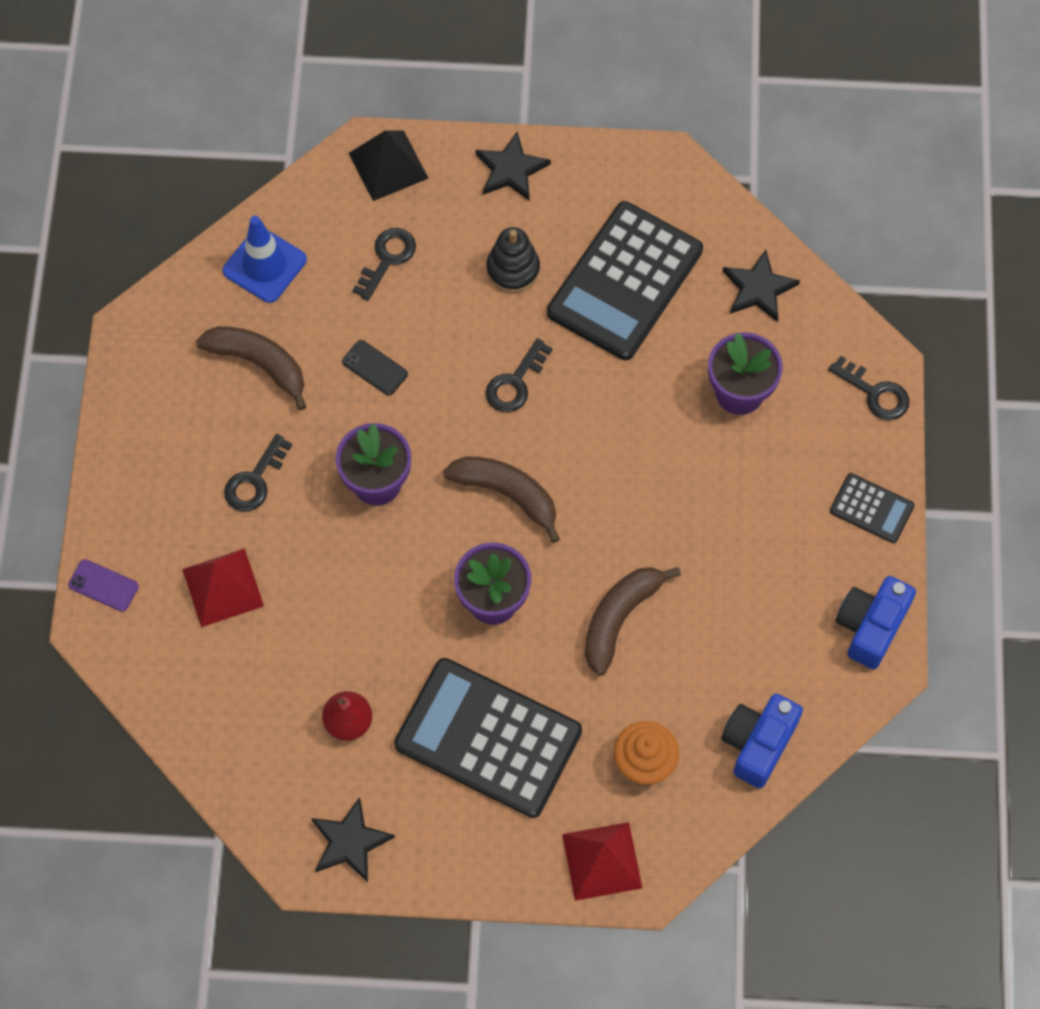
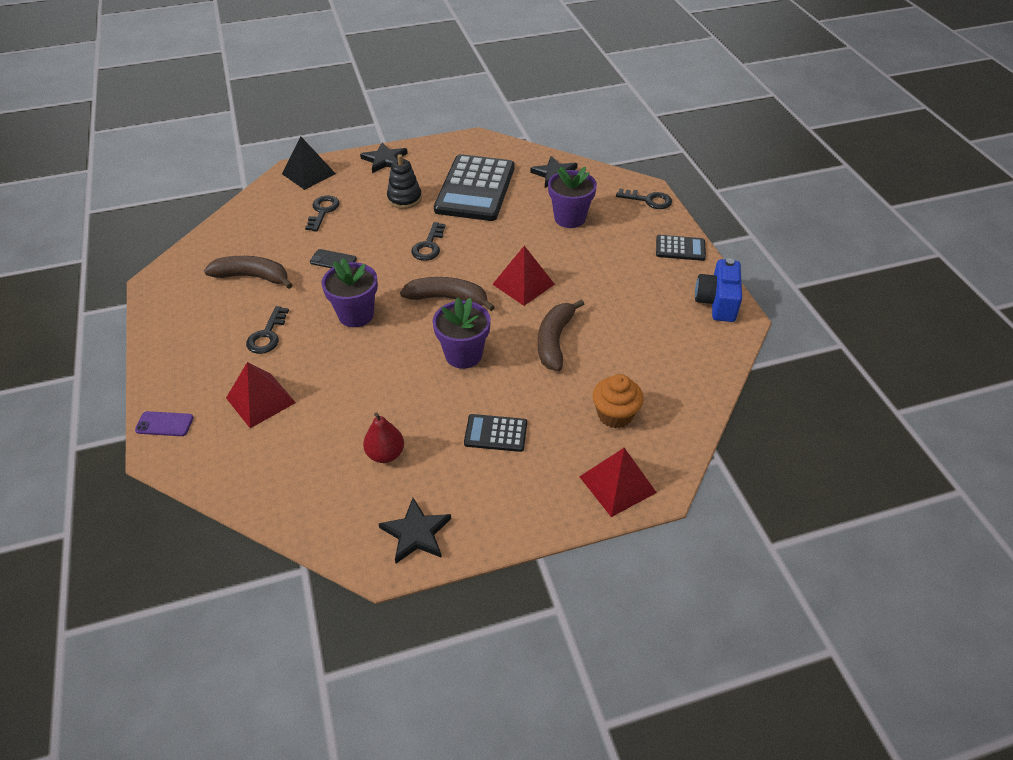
camera: 20 degrees left, 20 degrees down
blue traffic cone [223,216,307,303] -> none
black calculator [394,658,582,818] -> black calculator [464,414,527,452], size x0.47
blue camera [721,694,803,788] -> none
none -> red pyramid [492,246,555,306]

